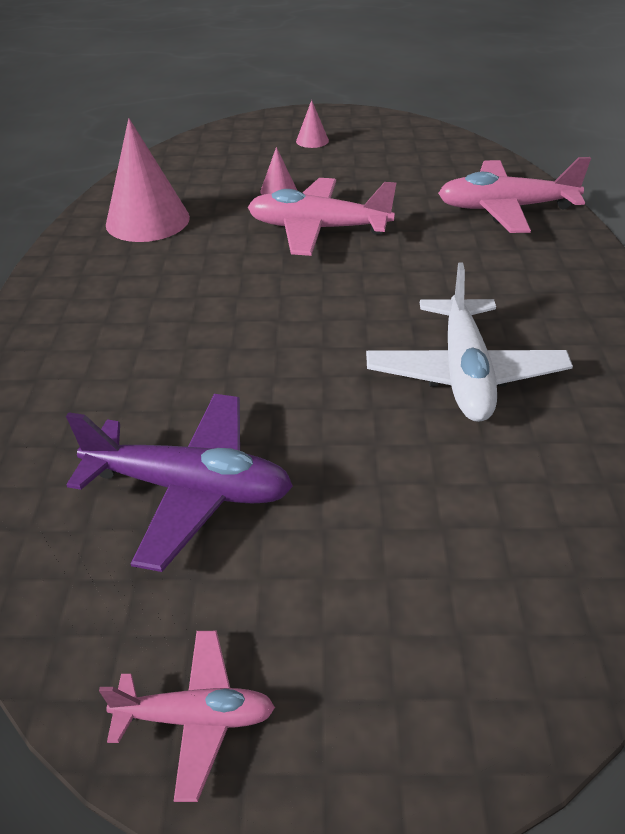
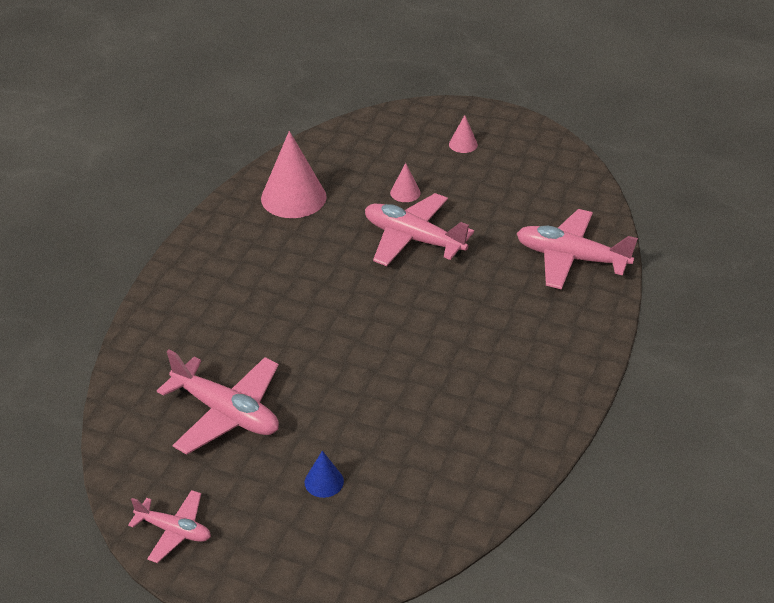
camera: 20 degrees right, 0 degrees up
purple plane [66,394,293,572] -> pink plane [157,350,279,455]
white plane [366,262,573,422] -> none
none -> blue cone [305,451,344,498]

